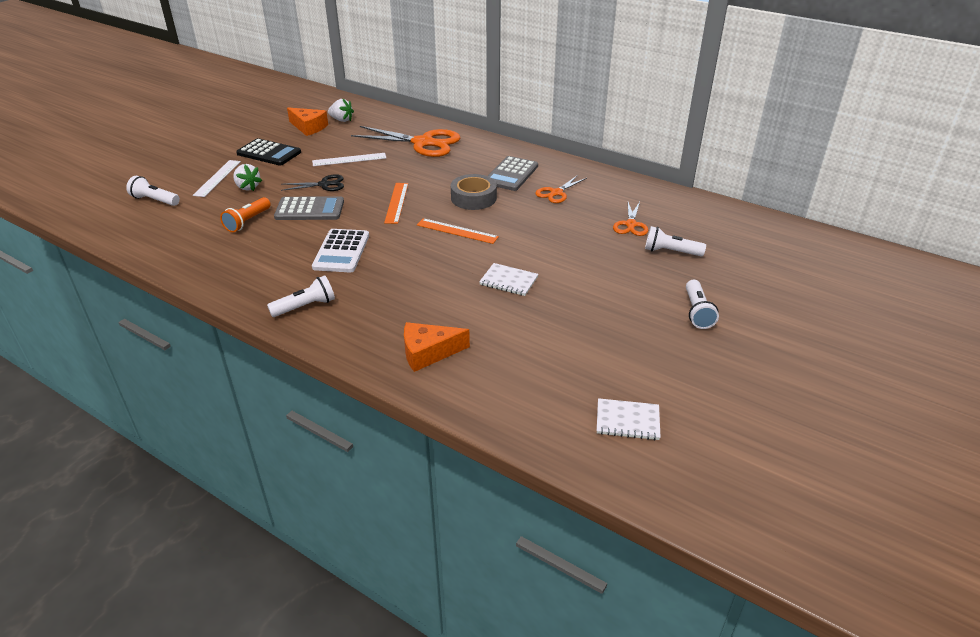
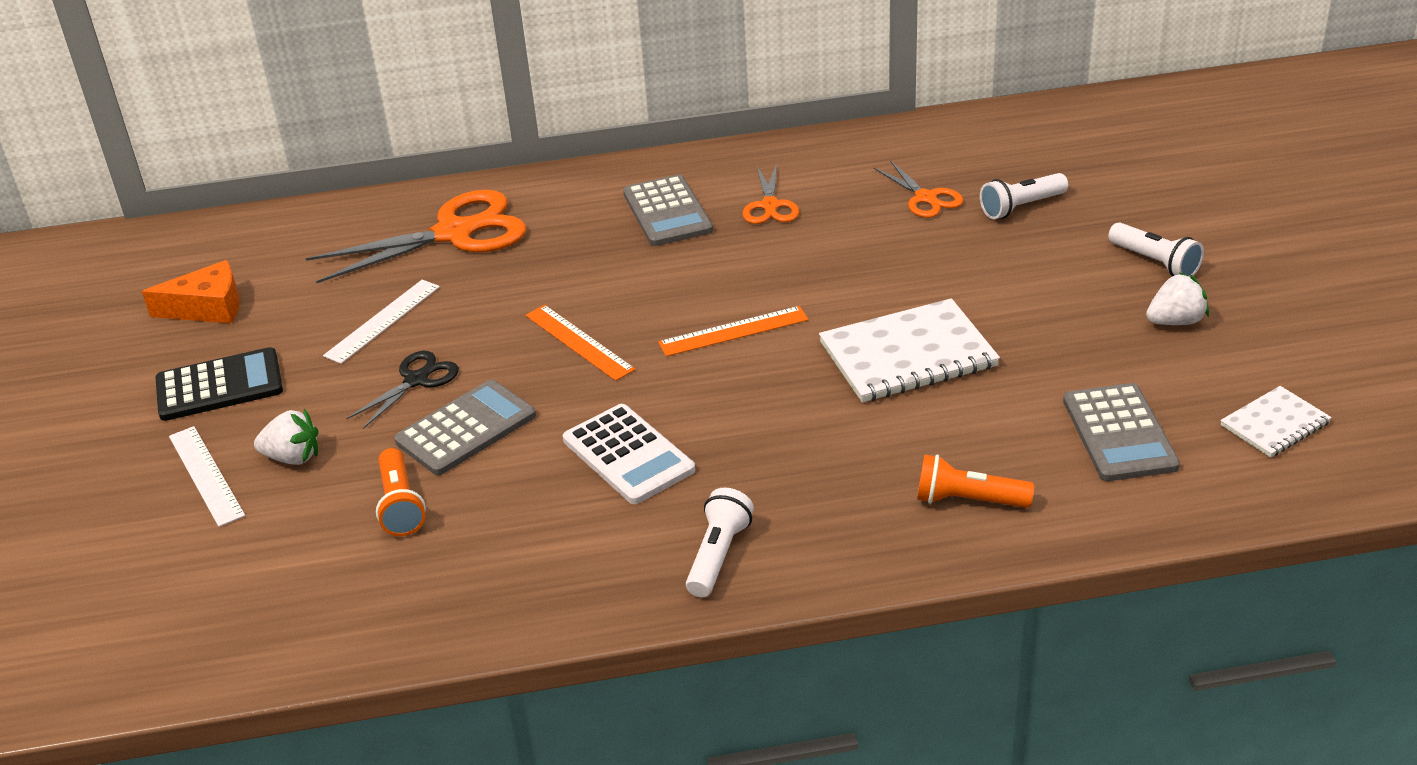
camera: 40 degrees left, 0 degrees up
white flashlight [126,176,180,206] -> none
white strawberry [328,99,354,122] -> white strawberry moved to [1146,272,1209,325]
orange cheese [404,322,470,372] -> orange flashlight [917,454,1034,508]
grey tape [451,174,497,210] -> none
white notebook [479,263,538,296] -> white notebook [819,298,1000,402], size x1.80
none -> grey calculator [1063,383,1180,481]

